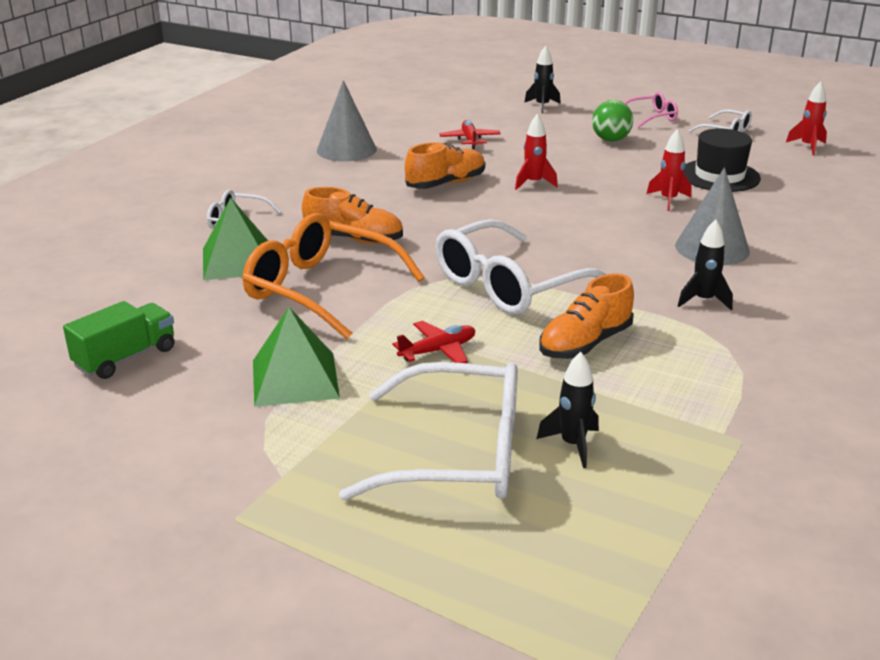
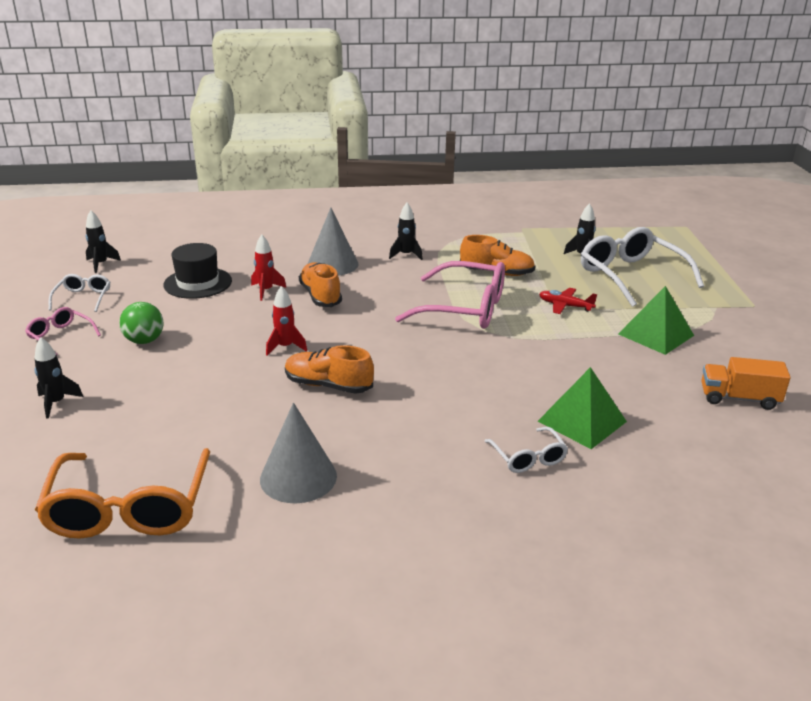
camera: 125 degrees left, 0 degrees up
green truck [63,301,175,379] -> orange truck [701,357,791,410]
orange glasses [242,213,424,339] -> orange glasses moved to [35,448,210,539]
orange shoe [302,187,403,244] -> orange shoe moved to [299,262,342,307]
white glasses [435,219,606,315] -> pink glasses [395,261,505,329]
red plane [439,120,501,149] -> none
red rocket [786,81,827,155] -> black rocket [86,210,121,273]

